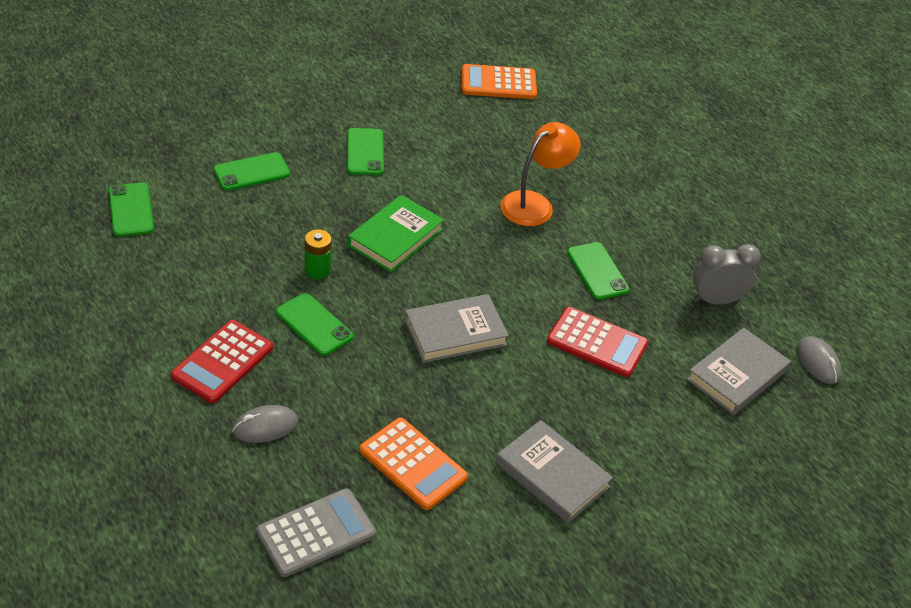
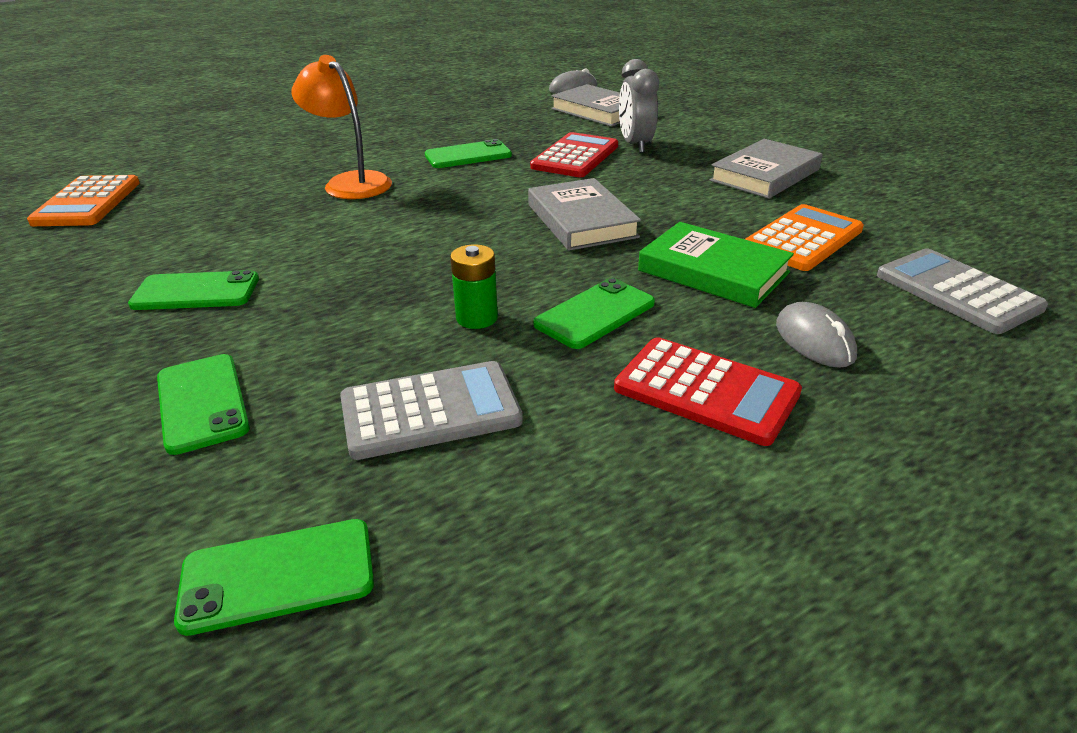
camera: 85 degrees left, 10 degrees down
green book [348,195,444,272] -> green book moved to [638,222,794,308]
grey clock [693,244,761,305] -> grey clock moved to [619,59,659,153]
none -> grey calculator [340,361,523,460]

